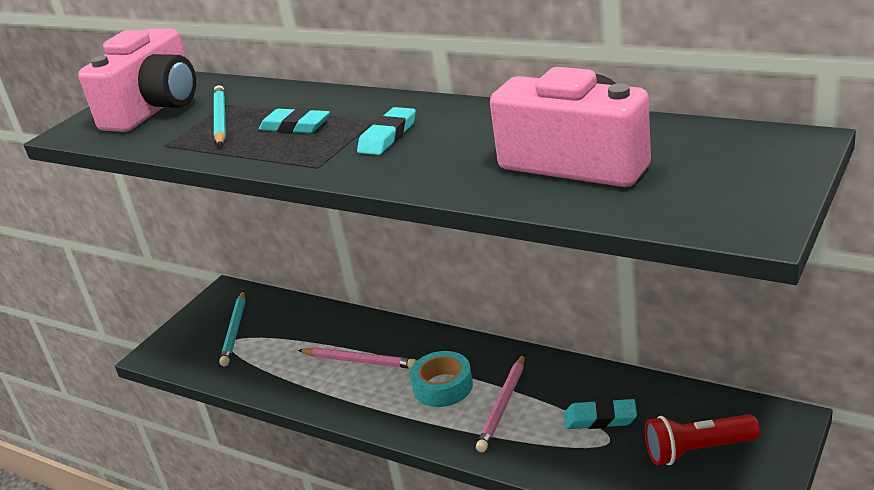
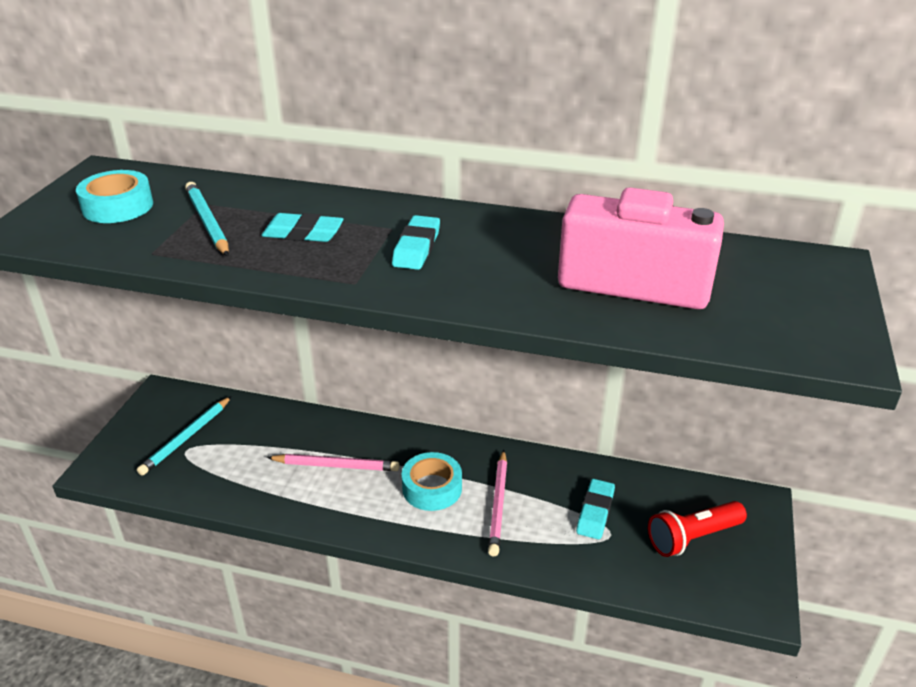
camera: 20 degrees left, 5 degrees up
pink camera [78,28,196,132] -> turquoise tape [76,170,153,223]
turquoise pencil [219,291,245,366] -> turquoise pencil turned 45 degrees clockwise [137,396,232,476]
turquoise eraser [564,399,637,429] -> turquoise eraser turned 60 degrees counterclockwise [576,479,615,540]

